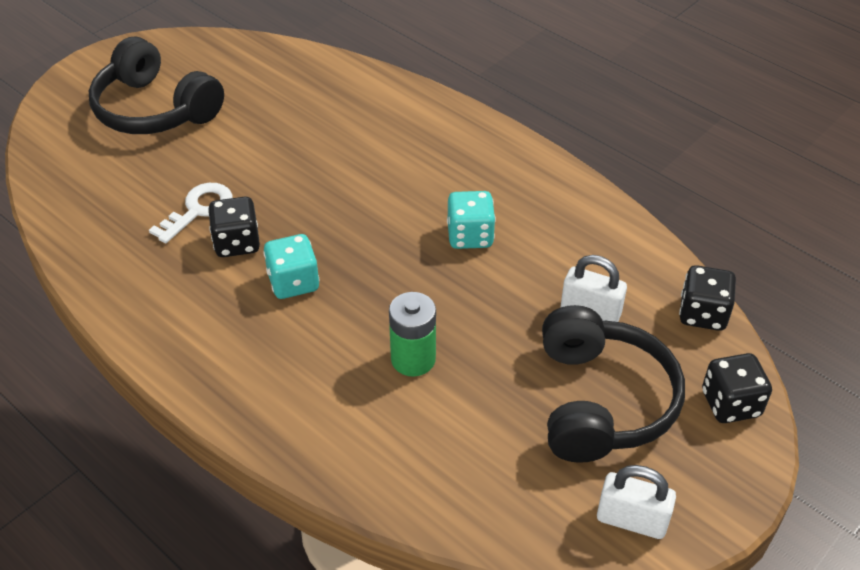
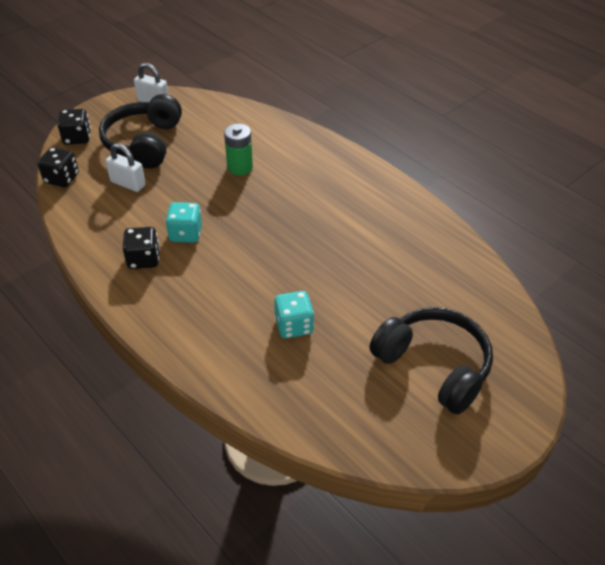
camera: 175 degrees left, 0 degrees up
white key [149,183,232,243] -> none
black dice [208,197,260,257] -> black dice moved to [123,227,160,269]
turquoise dice [263,234,320,299] -> turquoise dice moved to [274,291,314,338]

